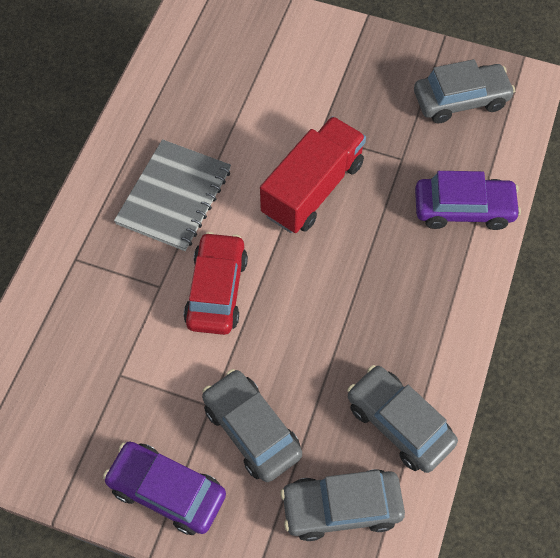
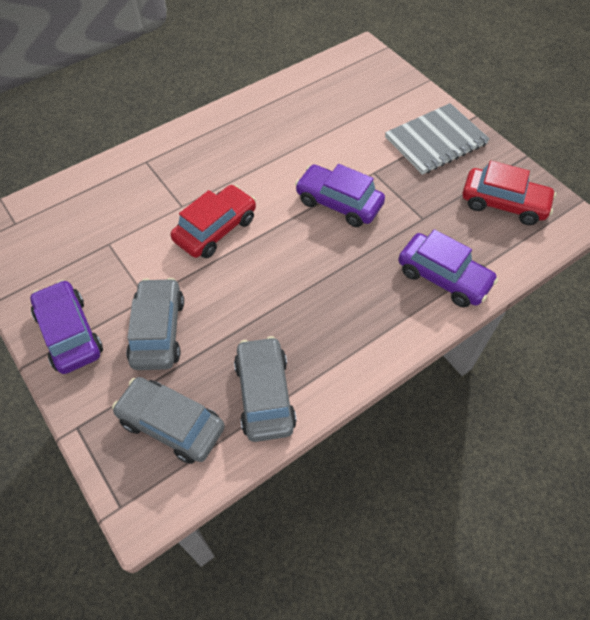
camera: 35 degrees right, 5 degrees down
grey notebook [114,139,231,251] -> grey notebook moved to [385,103,490,175]
red truck [260,116,366,233] -> purple car [295,164,385,227]
grey car [414,59,515,123] -> red car [462,161,556,225]

